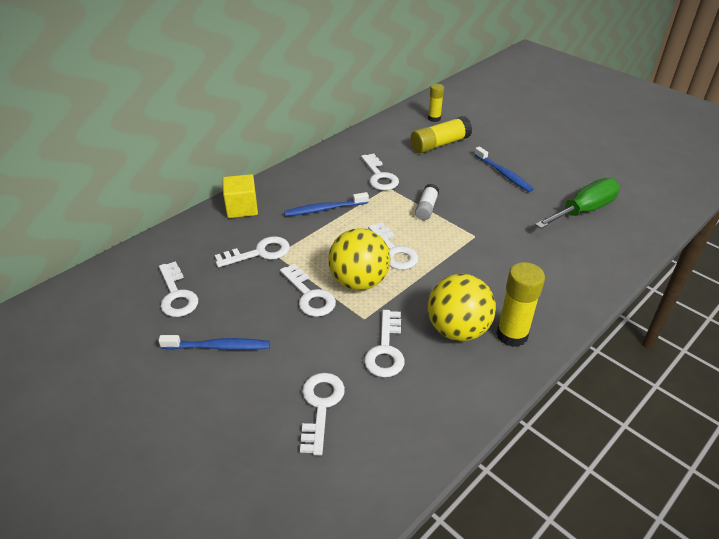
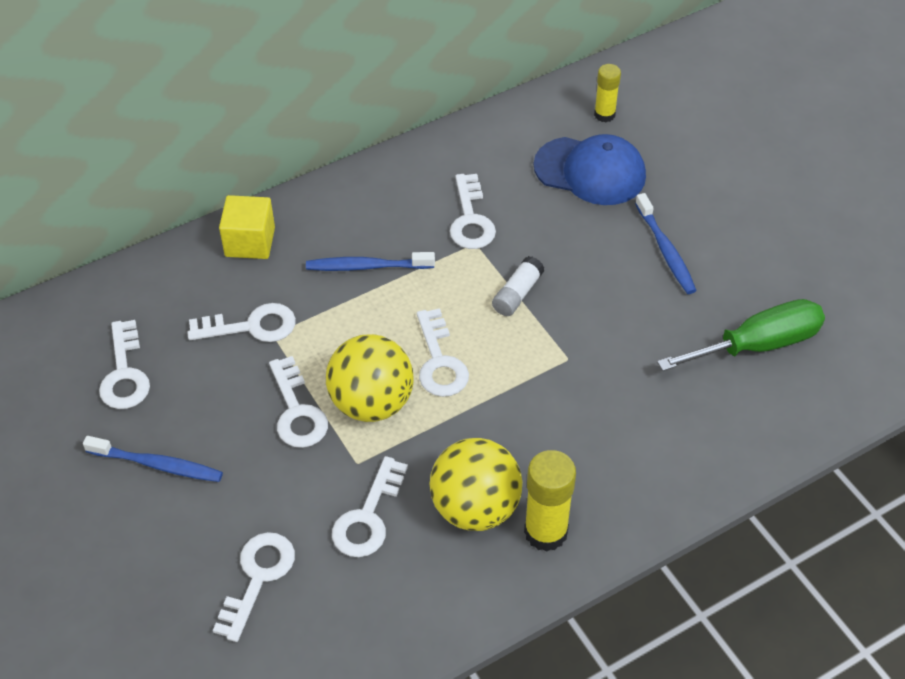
camera: 15 degrees right, 10 degrees up
yellow glue stick [410,116,472,153] -> blue cap [534,134,646,205]

